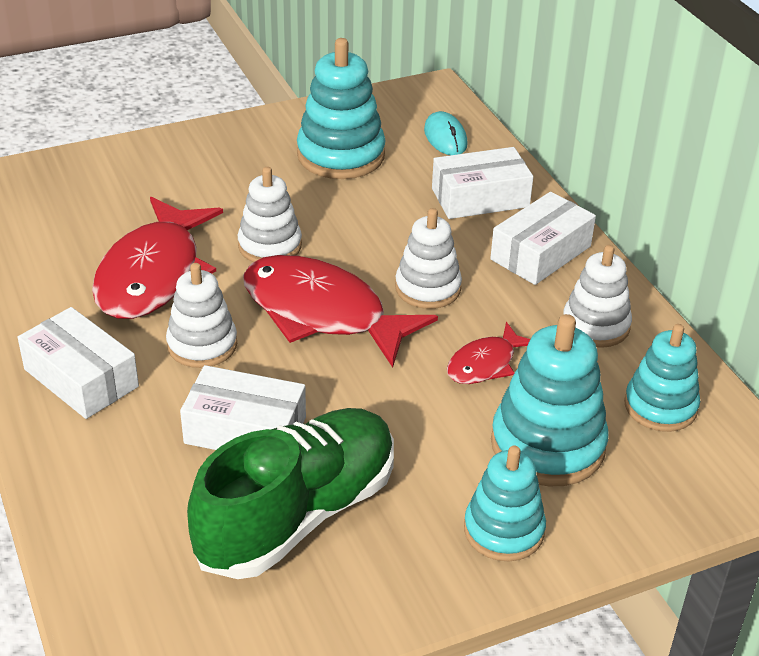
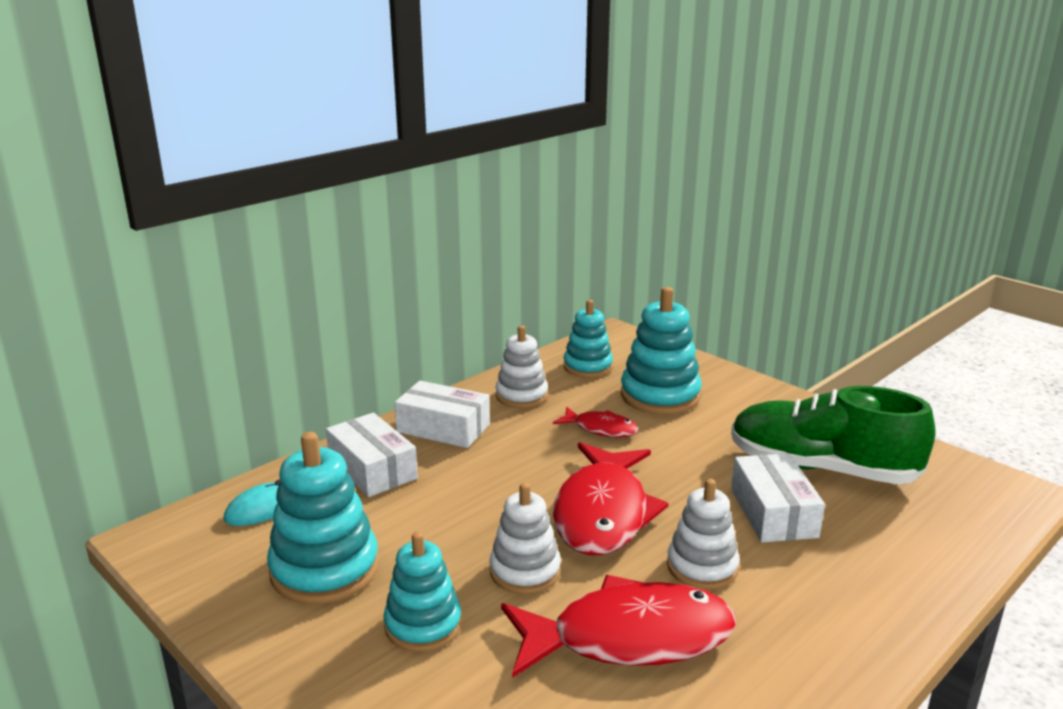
camera: 110 degrees left, 15 degrees down
white box [18,307,139,419] -> none
white stacking toy [395,208,462,309] -> none
turquoise stacking toy [464,446,546,561] -> turquoise stacking toy moved to [383,532,462,652]

